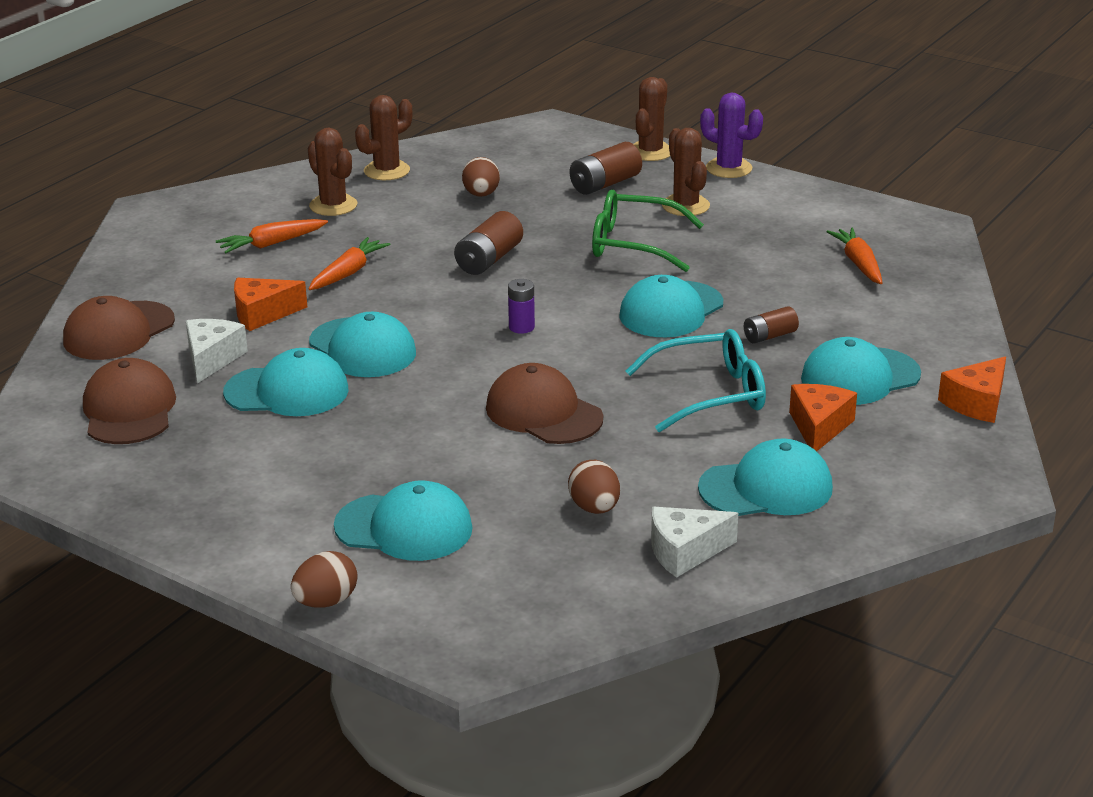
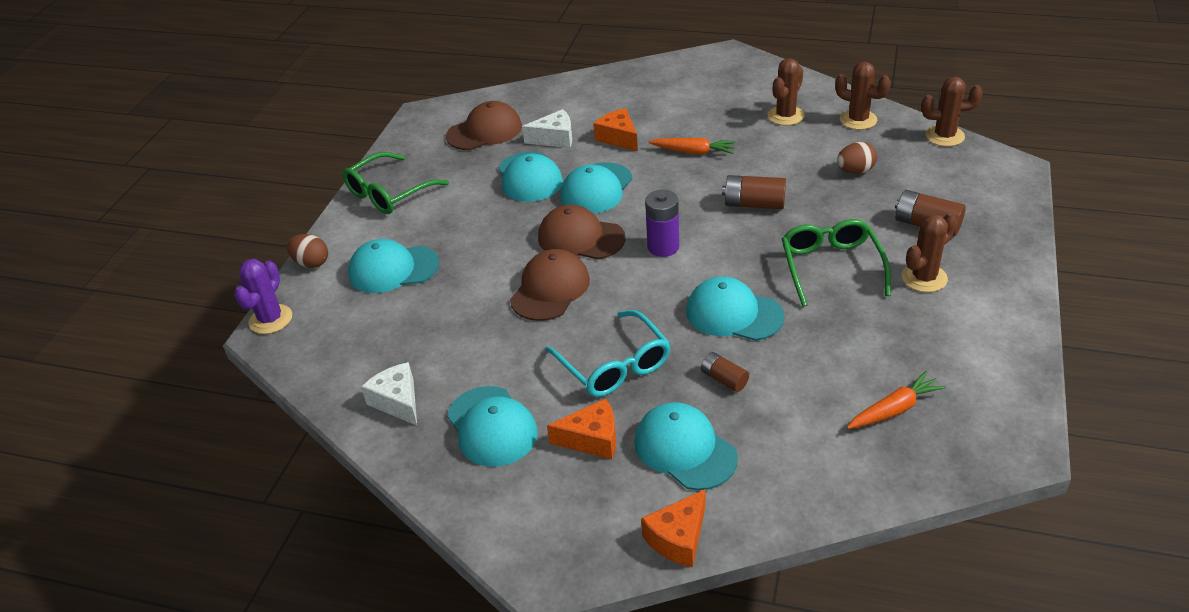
camera: 75 degrees right, 10 degrees up
brown cap [63,296,175,360] -> brown cap moved to [538,205,626,260]
orange carrot [216,219,328,253] -> none
turquoise cap [334,480,473,561] -> turquoise cap turned 90 degrees clockwise [348,239,439,293]
purple battery [508,279,535,334] -> purple battery [645,190,679,257], size x1.58
brown egg [568,460,620,514] -> none
brown cactus [634,77,670,161] -> brown cactus moved to [921,77,983,147]
purple cactus [700,92,763,178] -> purple cactus moved to [234,259,292,334]
orange cheese [938,357,1006,423] -> orange cheese turned 75 degrees counterclockwise [641,489,705,568]
none -> green glasses [343,152,449,214]

